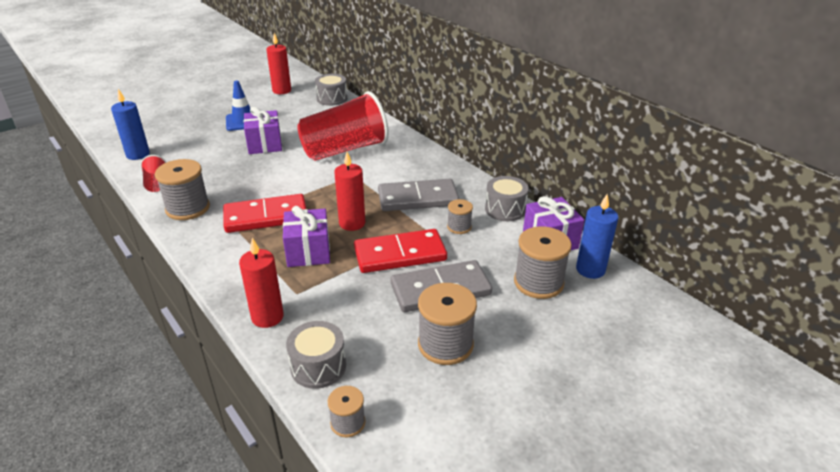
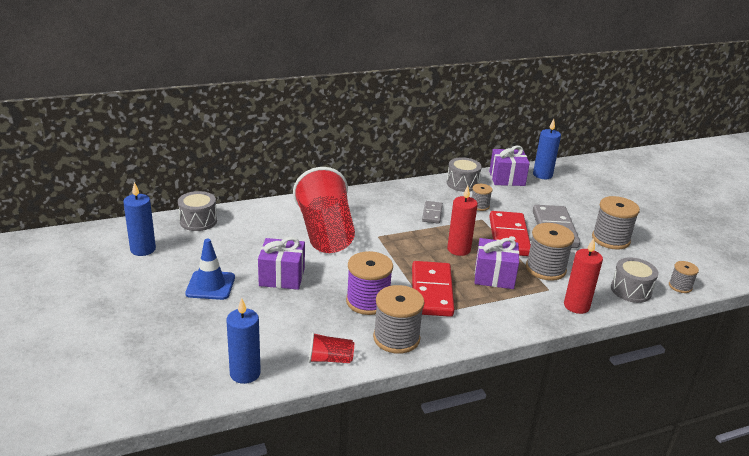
camera: 75 degrees left, 5 degrees down
red candle [266,33,291,94] -> blue candle [123,182,156,256]
grey domino [378,179,459,211] -> grey domino [422,201,443,224], size x0.53
grey spool [514,226,572,299] -> grey spool moved to [526,223,575,281]
none -> purple spool [346,251,393,315]

